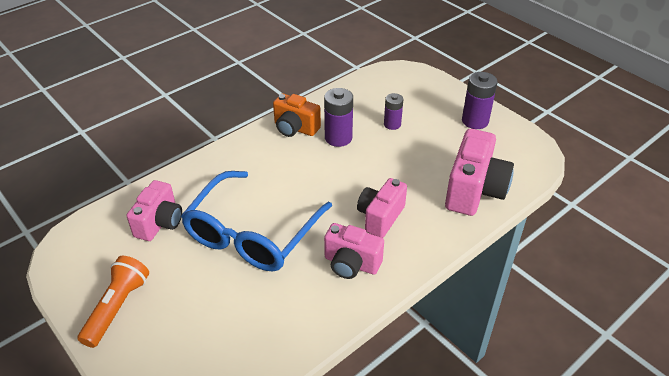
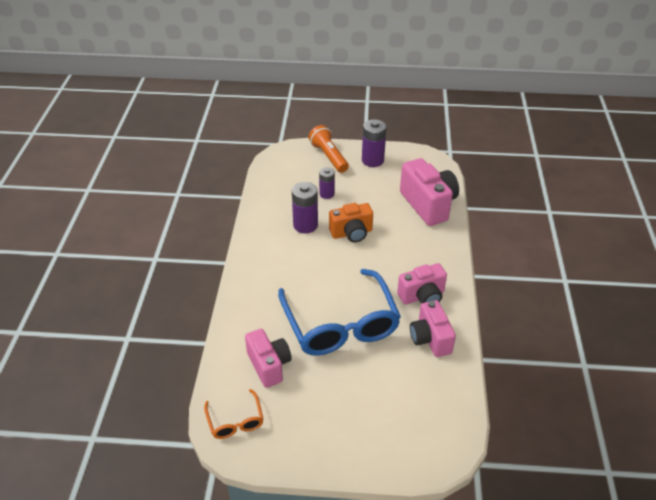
camera: 45 degrees left, 0 degrees up
orange flashlight [77,256,149,348] -> orange flashlight moved to [309,125,349,173]
orange camera [273,93,321,137] -> orange camera moved to [329,203,373,242]
pink camera [357,178,407,238] -> pink camera moved to [410,300,456,357]
none -> orange glasses [204,389,263,439]

